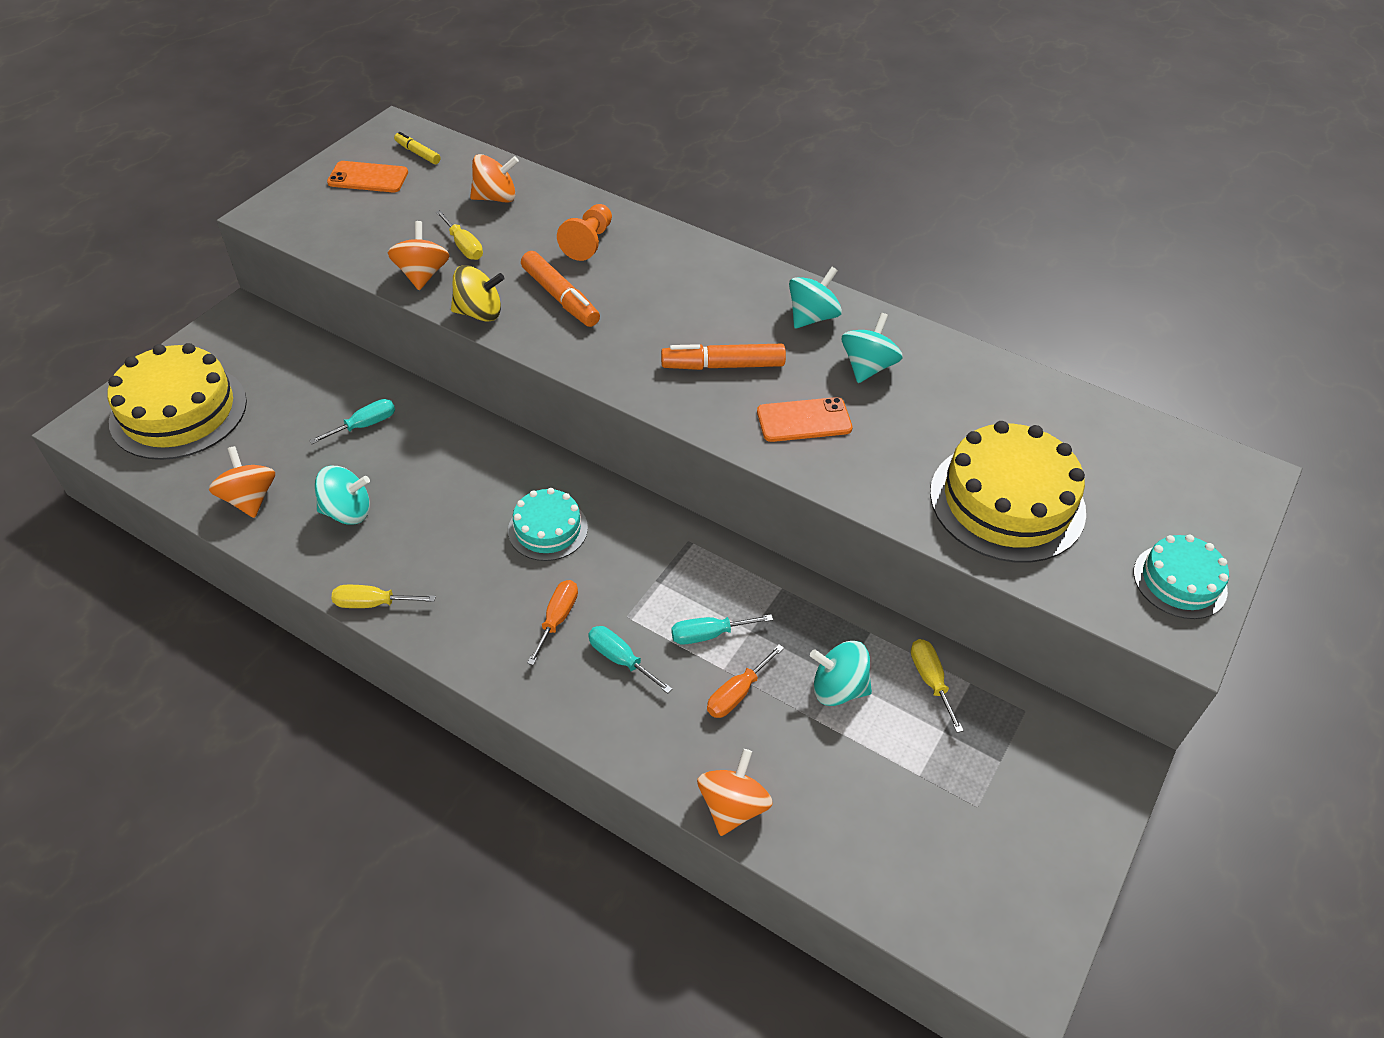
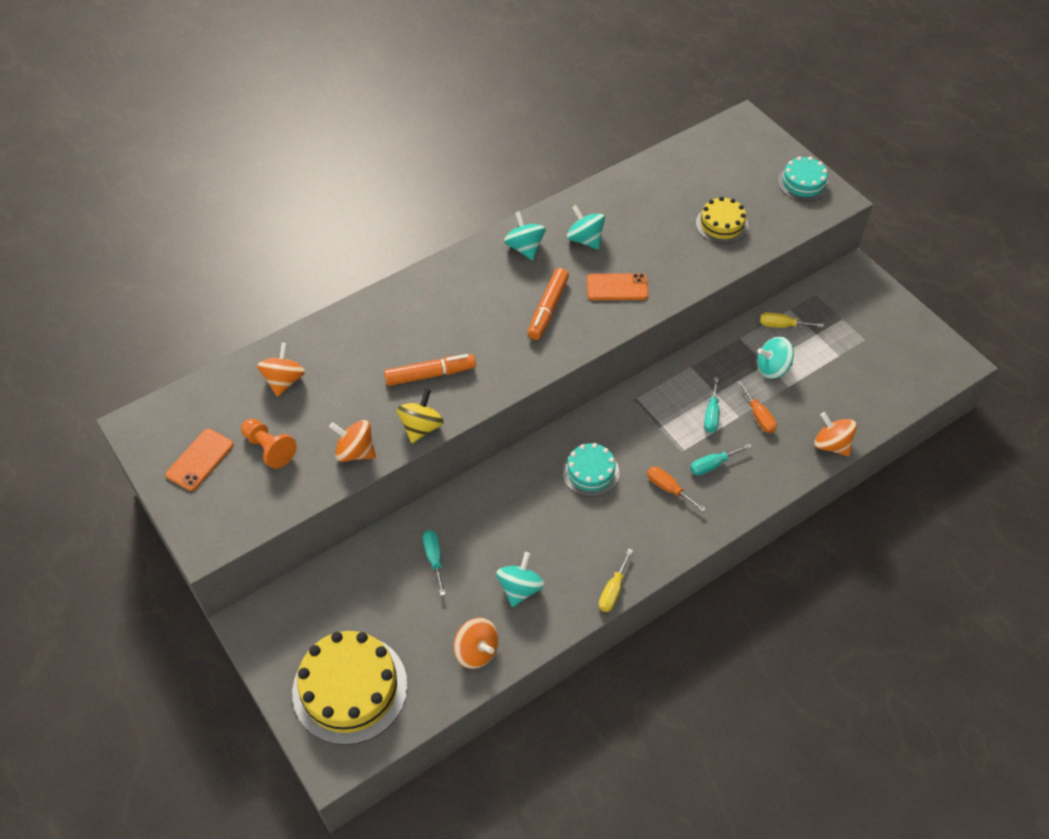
camera: 65 degrees left, 5 degrees up
orange spinning top [209,446,275,518] -> orange spinning top turned 135 degrees counterclockwise [454,618,499,669]
yellow marker [394,132,441,164] -> none
yellow screwdriver [436,210,483,260] -> none
orange pawn [557,204,612,261] -> orange pawn moved to [241,418,297,469]
orange phone [757,397,853,442] -> orange phone turned 75 degrees clockwise [587,273,648,300]
turquoise spinning top [810,641,872,706] -> turquoise spinning top turned 45 degrees clockwise [757,336,794,379]
yellow cake [930,421,1086,563] -> yellow cake [696,197,748,244], size x0.56

